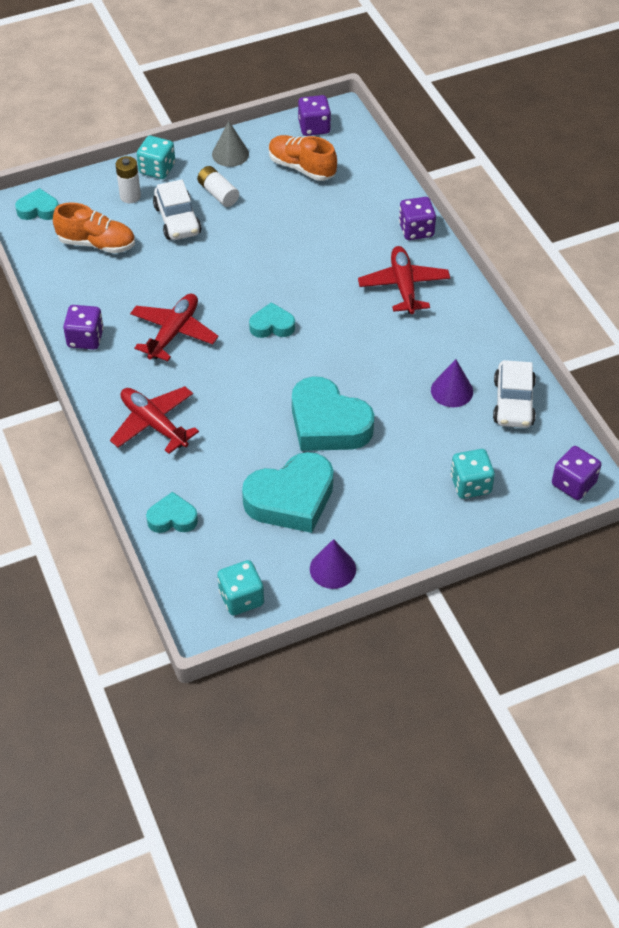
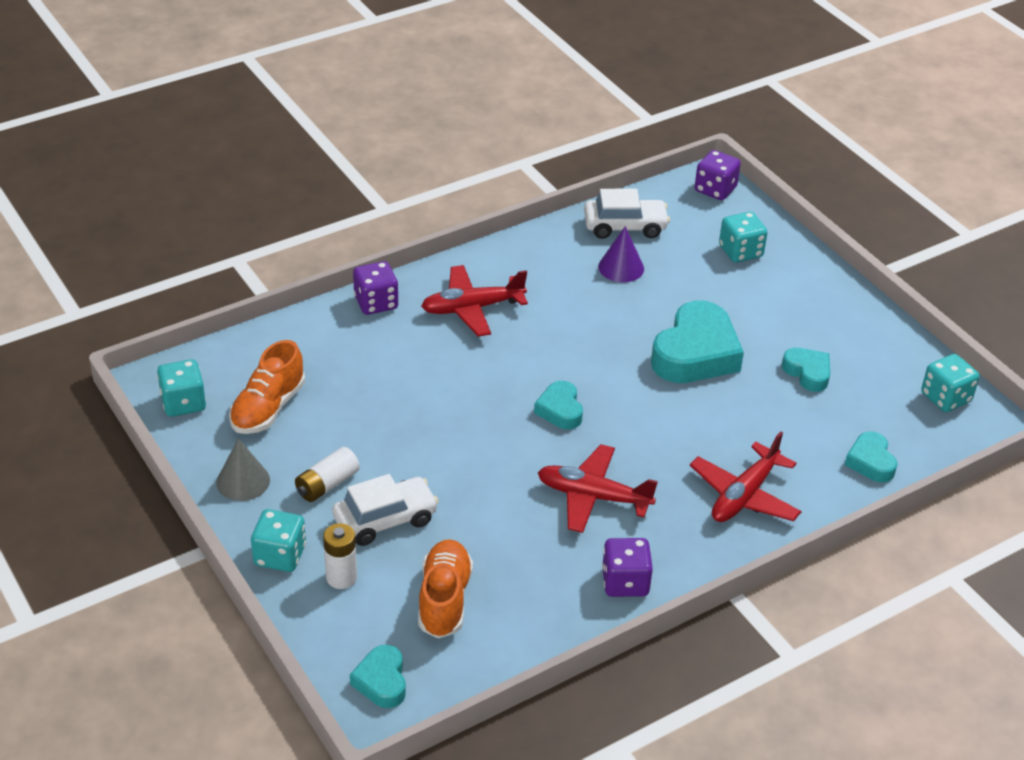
camera: 100 degrees left, 10 degrees down
turquoise heart [242,452,334,533] -> turquoise heart [782,348,830,392], size x0.53
purple dice [298,95,331,136] -> turquoise dice [157,359,206,417]
purple cone [310,539,356,589] -> none

